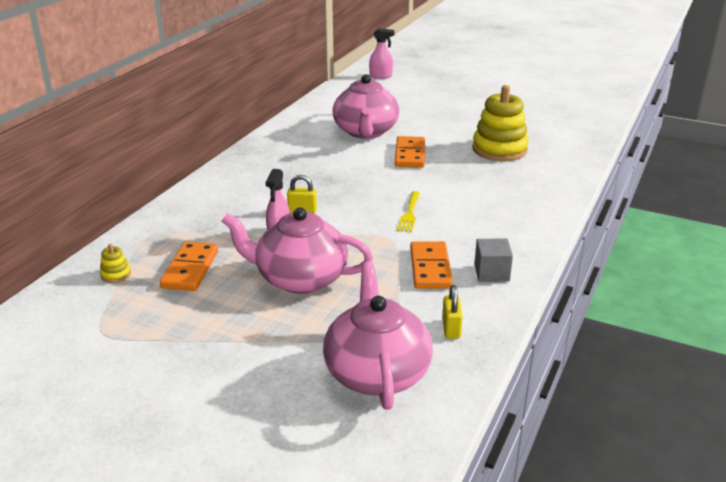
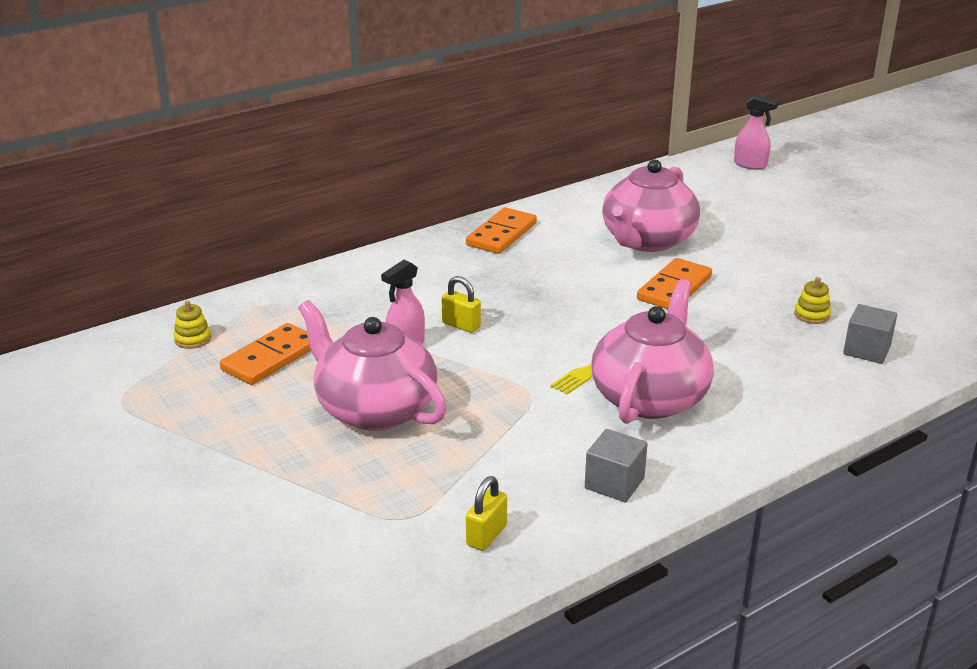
camera: 30 degrees right, 0 degrees up
pink teapot [323,261,433,410] -> pink teapot moved to [591,279,714,424]
orange domino [410,241,453,289] -> orange domino moved to [466,207,537,254]
yellow stacking toy [472,85,529,161] -> yellow stacking toy [794,277,831,324], size x0.41
none -> grey cube [843,304,897,364]

